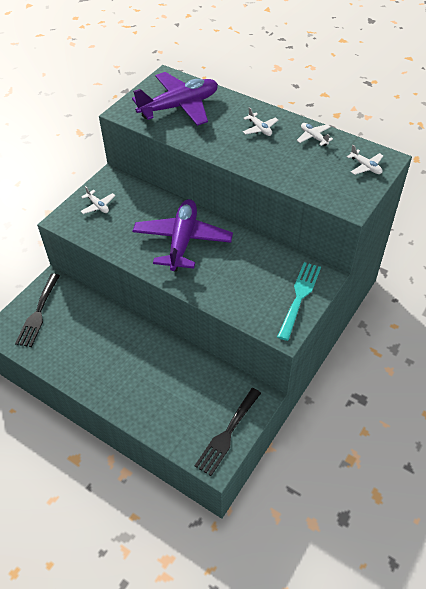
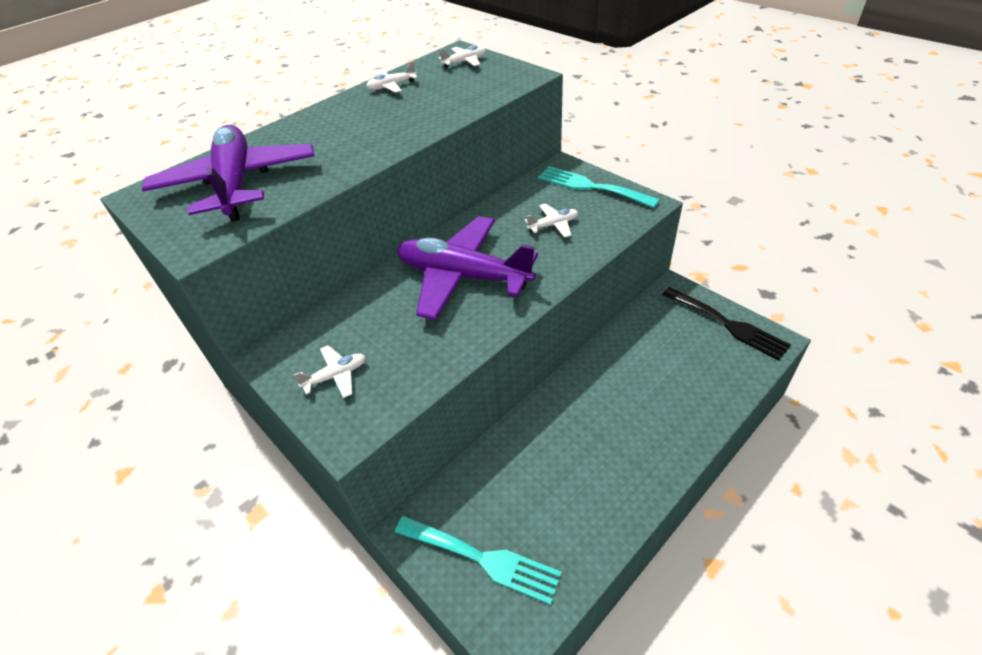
camera: 75 degrees left, 5 degrees down
black fork [15,273,60,347] -> turquoise fork [395,516,562,605]
white plane [243,107,278,136] -> white plane moved to [525,203,578,238]

